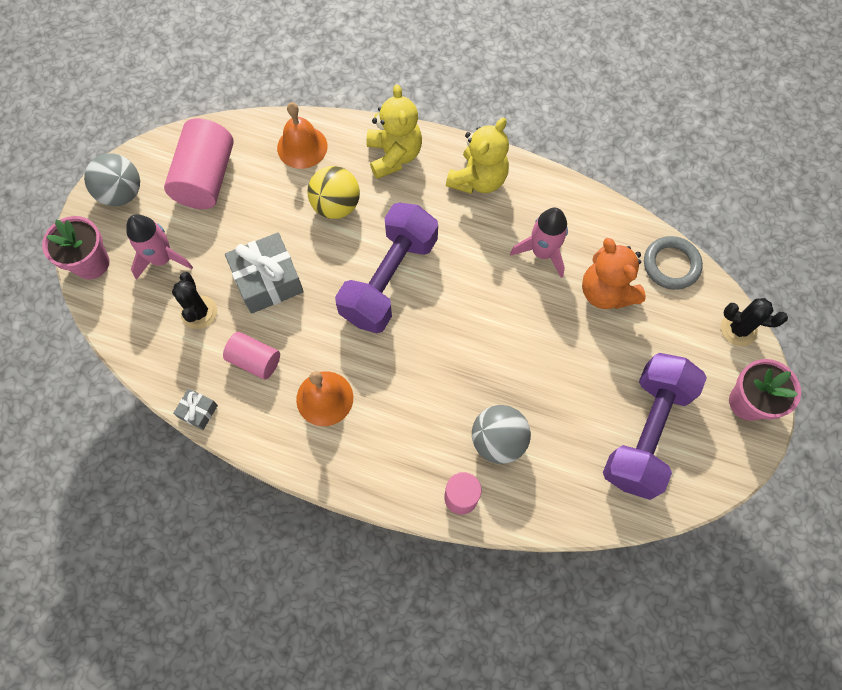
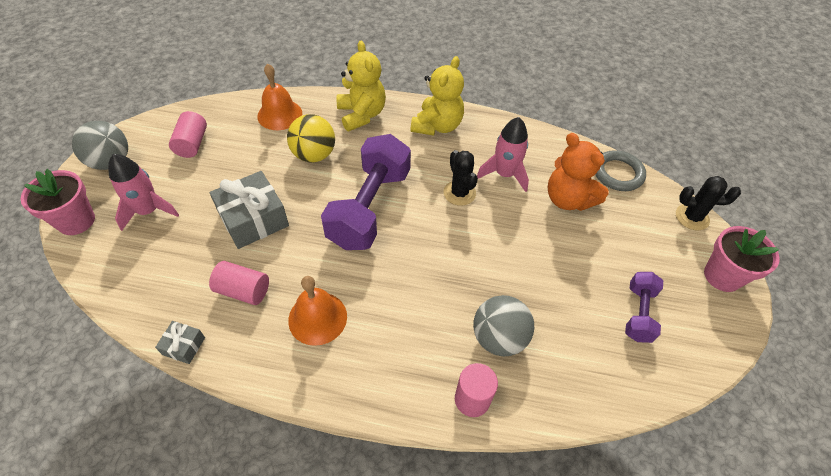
camera: 10 degrees left, 15 degrees down
pink cylinder [164,118,234,209] -> pink cylinder [169,111,207,158], size x0.58
black cactus [172,272,217,329] -> black cactus moved to [444,150,478,206]
purple dumbbell [603,353,707,500] -> purple dumbbell [625,272,663,343], size x0.51

